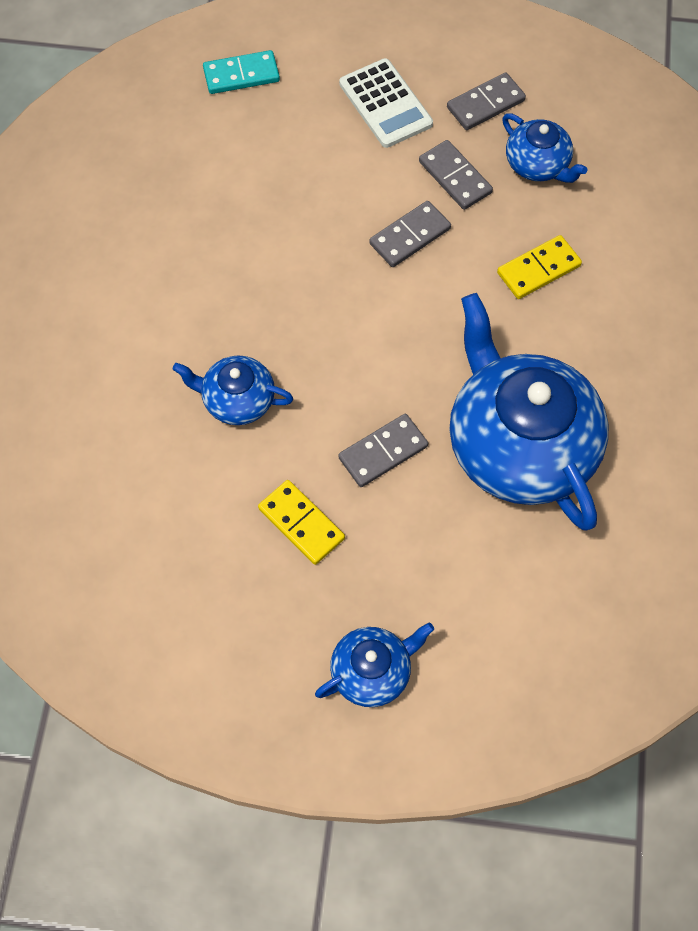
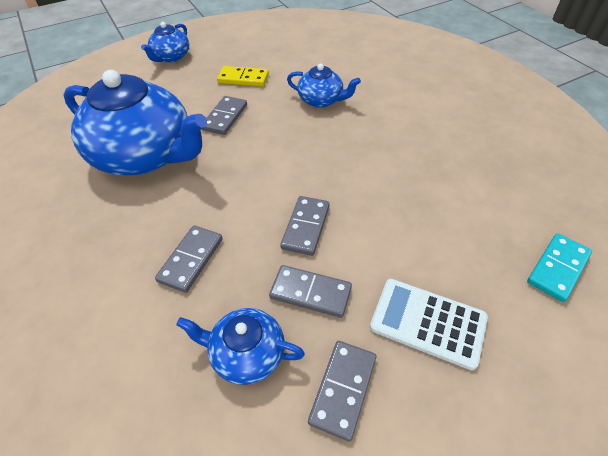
camera: 145 degrees right, 15 degrees down
blue teapot [173,355,293,425] -> blue teapot turned 45 degrees clockwise [287,63,361,108]
yellow domino [497,235,582,299] -> grey domino [155,226,223,293]

